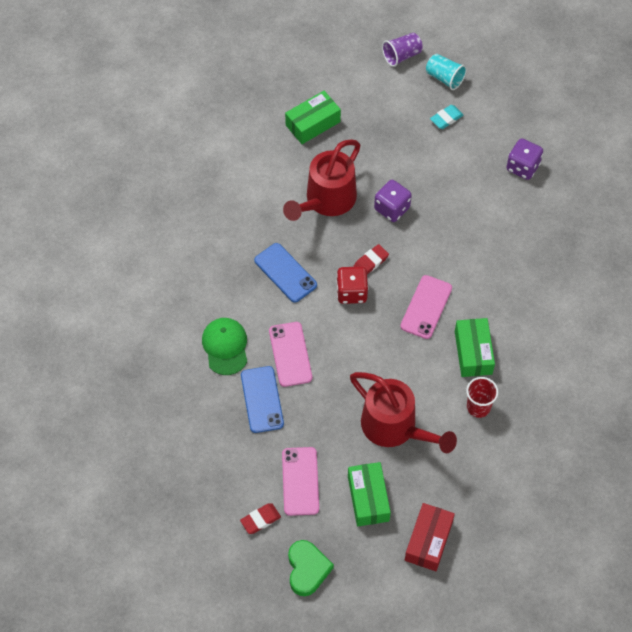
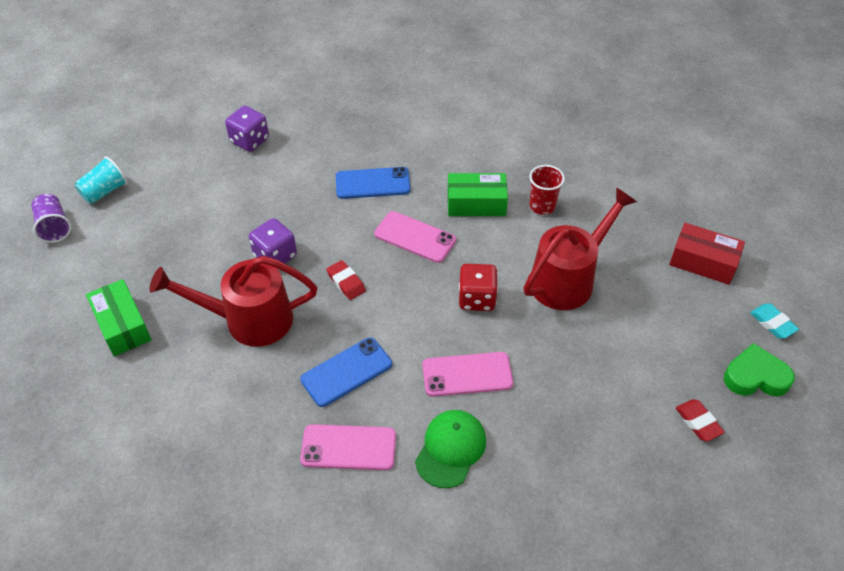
camera: 85 degrees left, 10 degrees down
green cap [202,318,247,375] -> green cap turned 120 degrees clockwise [415,410,486,488]
blue phone [241,366,284,433] -> blue phone moved to [336,167,411,199]
pink phone [282,447,319,516] -> pink phone moved to [300,424,396,470]
red watering can [283,139,360,221] -> red watering can turned 135 degrees clockwise [150,256,317,347]
red dice [336,266,369,304] -> red dice moved to [459,264,498,311]
green box [348,462,391,526] -> none
turquoise eraser [430,105,464,129] -> turquoise eraser moved to [750,304,799,339]

